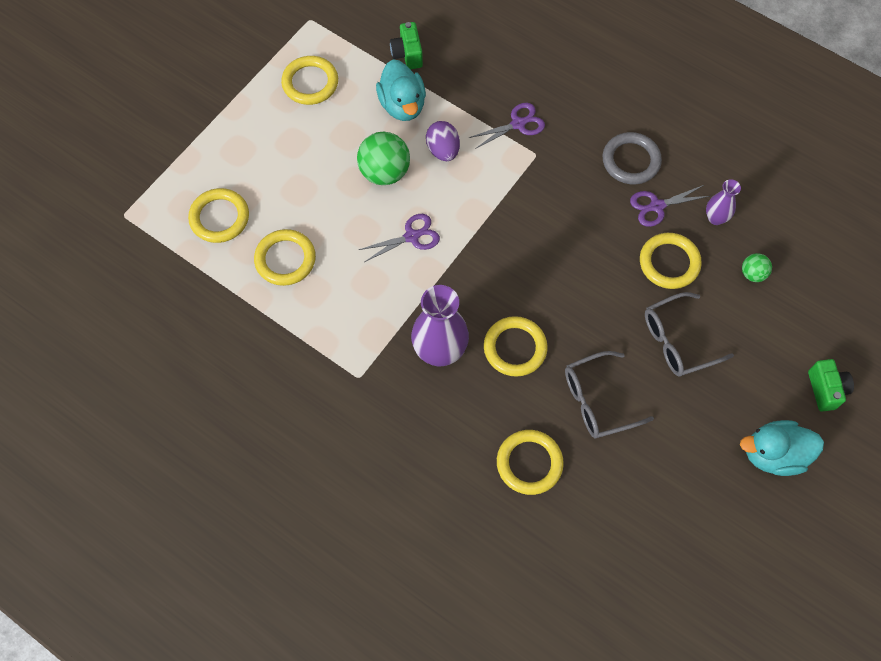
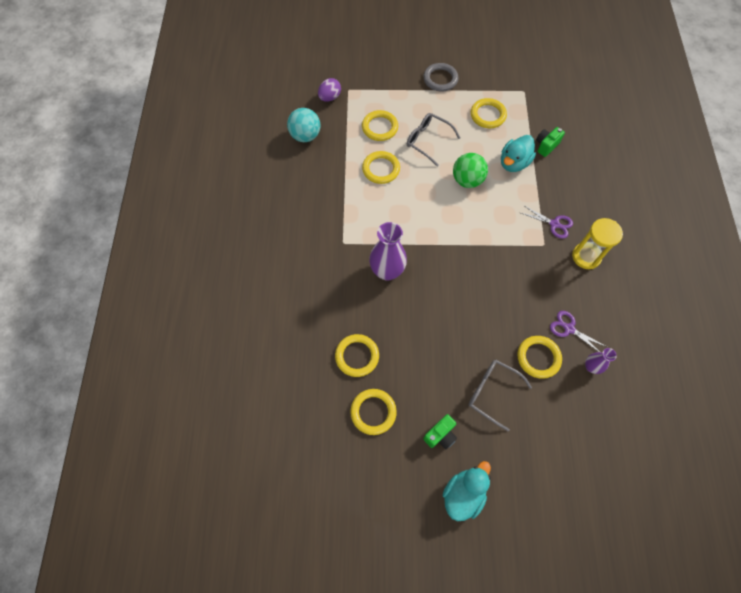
camera: 55 degrees right, 0 degrees up
purple scissors [359,214,440,262] -> none
purple egg [426,121,460,161] -> purple egg moved to [318,78,341,102]
yellow ring [484,316,548,377] -> yellow ring moved to [350,389,397,435]
grey glasses [565,351,654,439] -> grey glasses moved to [407,113,460,167]
grey ring [603,132,662,184] -> grey ring moved to [423,63,458,91]
turquoise duck [740,420,824,476] -> turquoise duck turned 75 degrees clockwise [443,461,491,521]
green ball [742,253,772,282] -> none
green camera [808,359,854,411] -> green camera moved to [423,414,457,449]
none -> turquoise ball [287,108,321,142]
none -> yellow hourglass [572,218,623,269]

